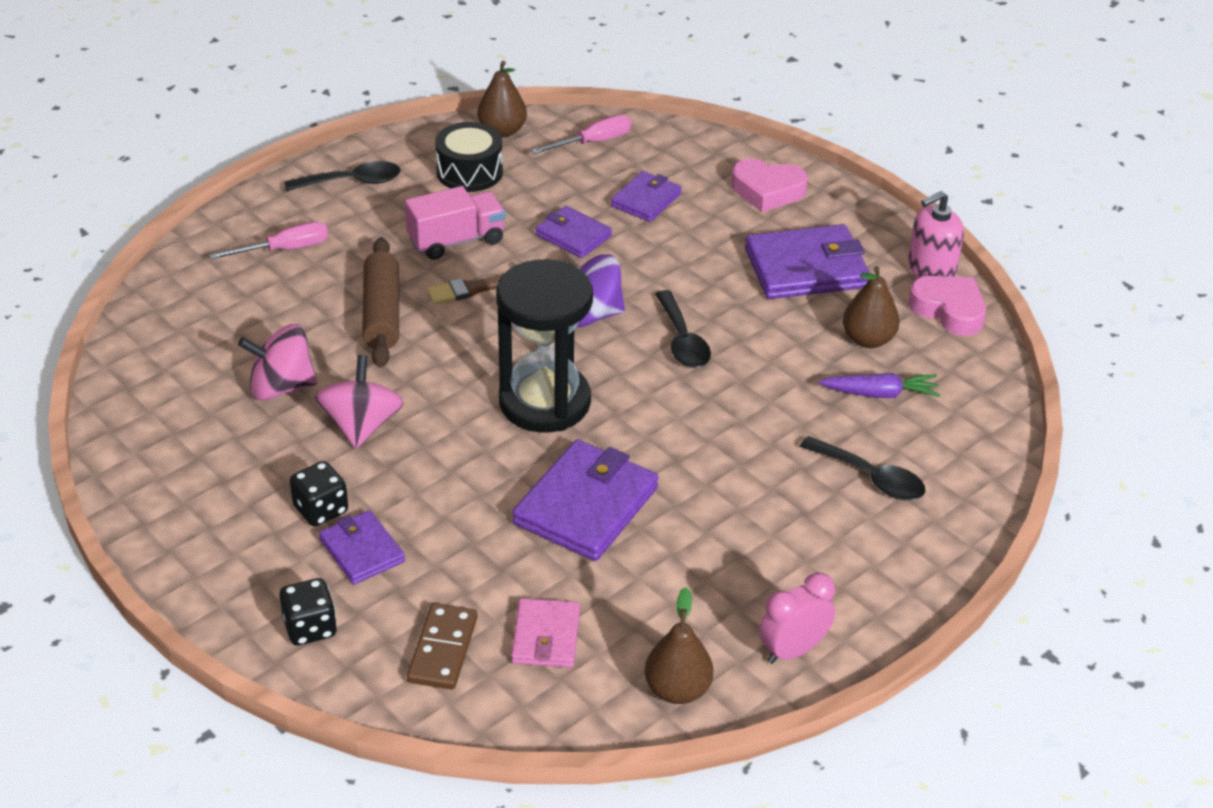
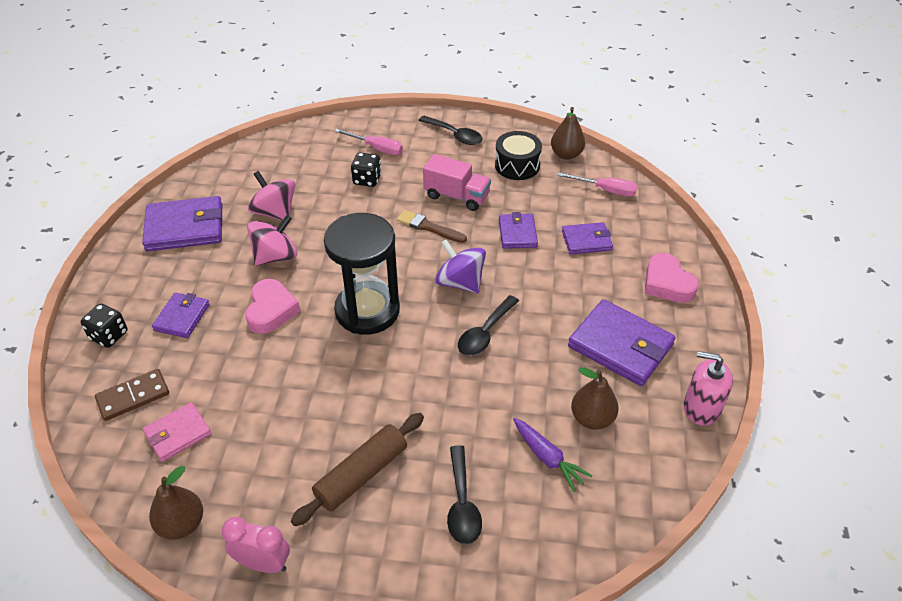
camera: 50 degrees right, 5 degrees up
black dice [290,461,348,526] -> black dice moved to [351,152,382,187]
brown rolling pin [362,237,399,367] -> brown rolling pin moved to [291,413,424,526]
purple wallet [512,440,659,561] -> purple wallet moved to [142,196,222,251]
pink heart [908,276,986,336] -> pink heart moved to [245,279,300,334]

